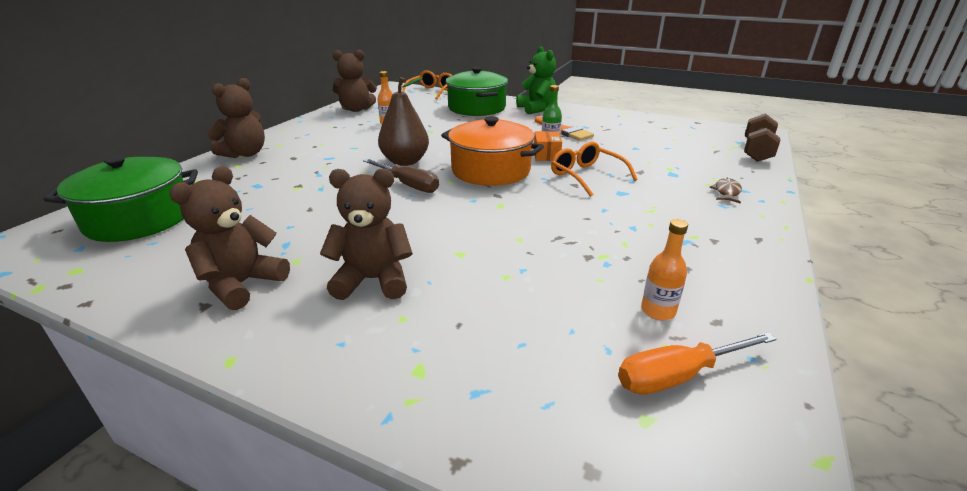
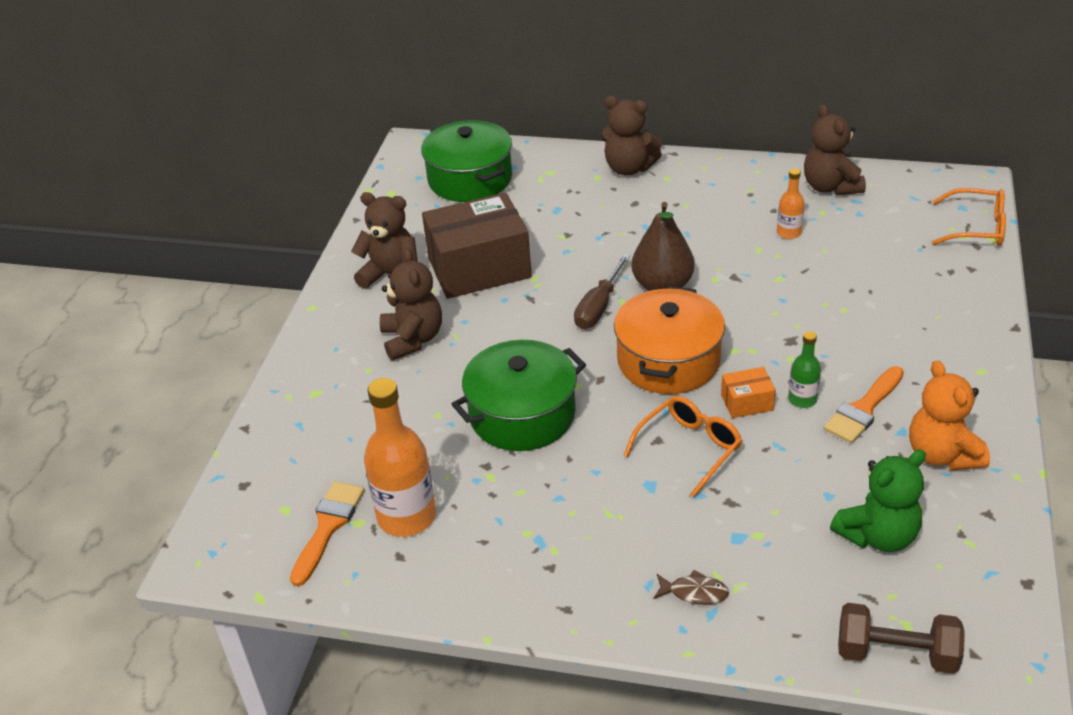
camera: 80 degrees right, 10 degrees up
green pot [446,67,508,116] -> green pot moved to [452,340,586,451]
green teddy bear [516,46,556,114] -> green teddy bear moved to [830,449,926,552]
orange screwdriver [618,332,777,395] -> orange brush [290,481,365,586]
orange bottle [641,219,688,320] -> orange bottle [364,378,436,537], size x1.95
none -> brown box [422,193,532,299]
none -> orange teddy bear [909,360,990,470]

